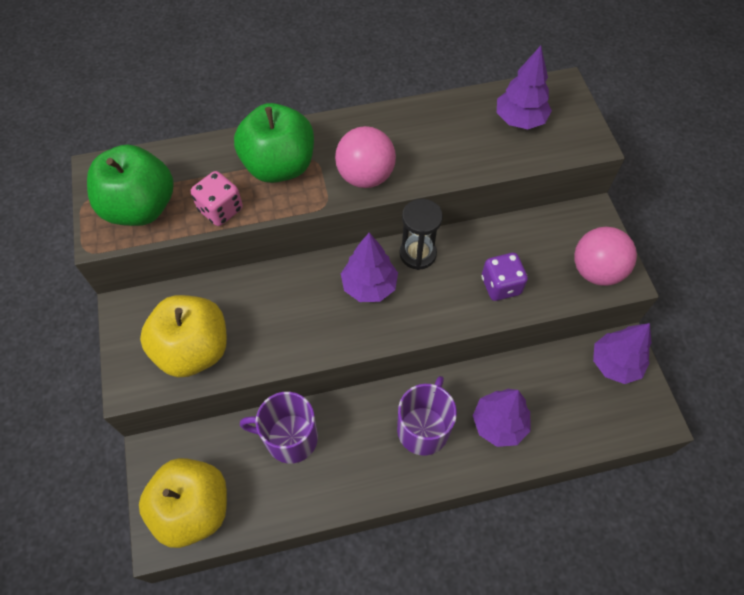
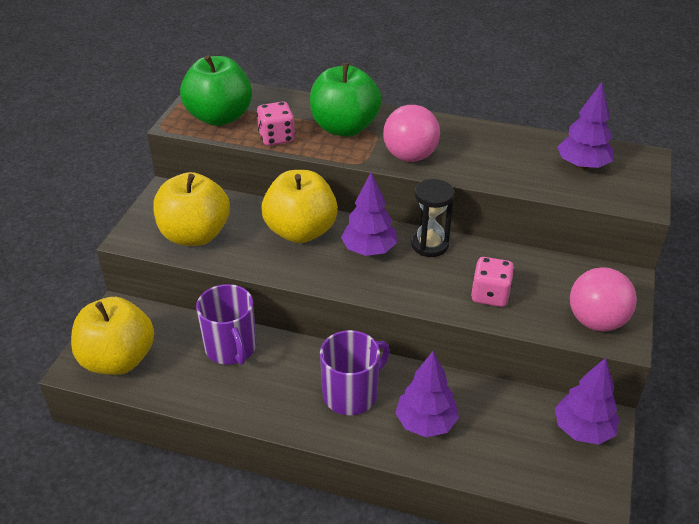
camera: 30 degrees right, 20 degrees down
purple mug [240,392,318,464] -> purple mug turned 150 degrees counterclockwise [196,284,256,365]
purple dice [482,253,528,301] -> pink dice [471,257,514,307]
none -> yellow apple [261,170,338,243]

